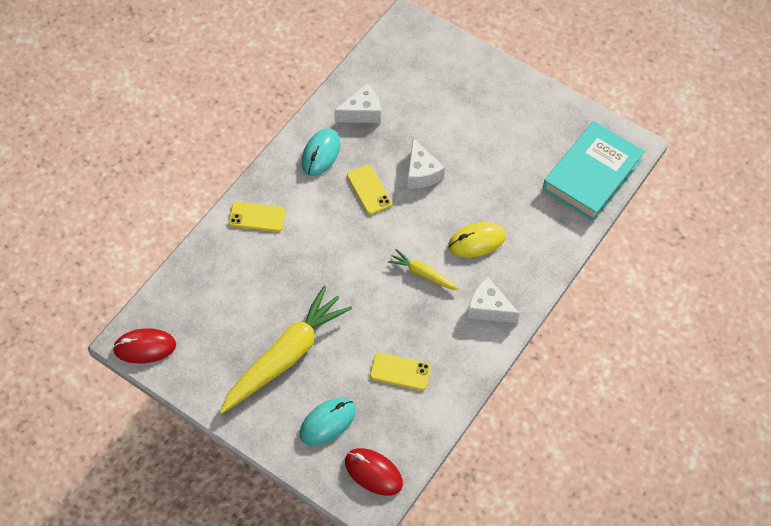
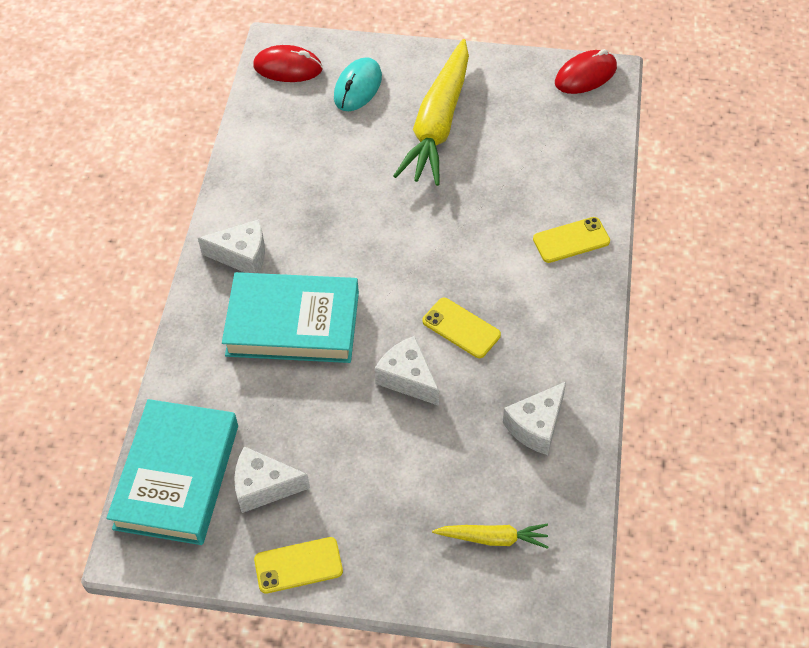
camera: 155 degrees right, 5 degrees down
turquoise mouse [302,128,340,176] -> none
yellow phone [370,353,431,391] -> yellow phone moved to [254,537,343,594]
yellow carrot [388,249,460,290] -> yellow carrot moved to [432,524,548,549]
yellow mouse [448,222,506,257] -> turquoise book [222,272,359,363]
none -> white cheese [234,446,310,513]

